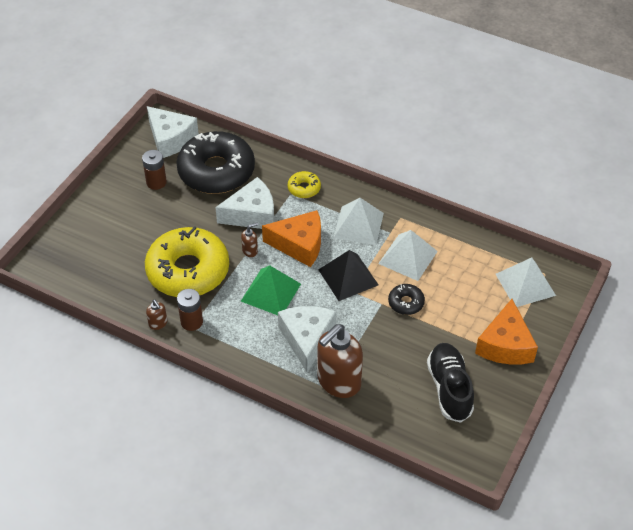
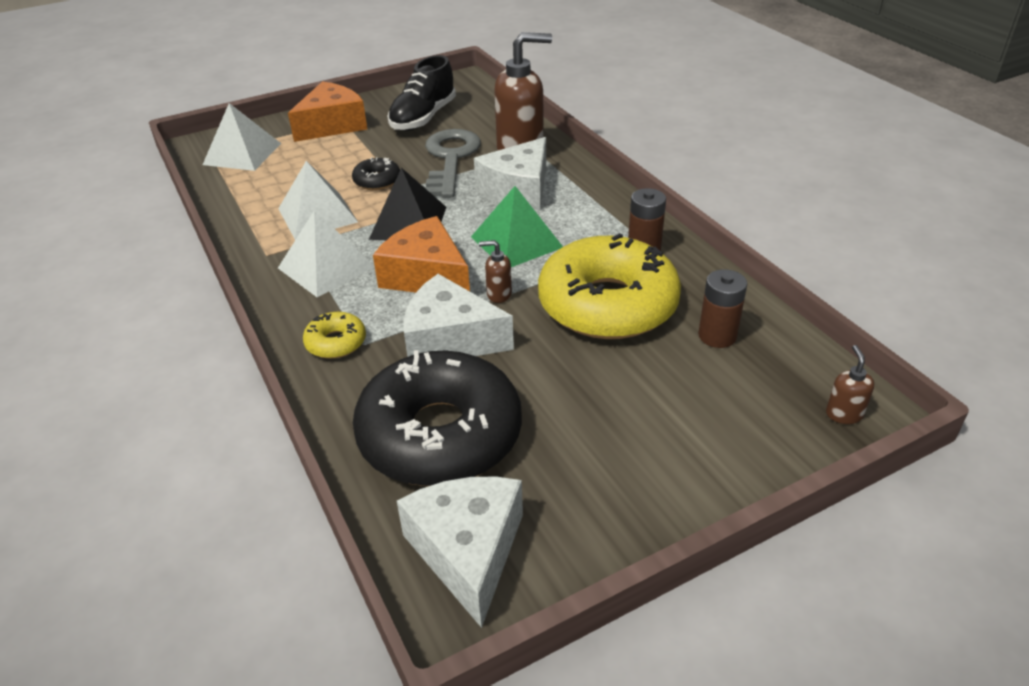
camera: 145 degrees left, 10 degrees down
brown battery [142,150,167,190] -> brown battery moved to [698,269,747,348]
brown soap dispenser [146,300,167,330] -> brown soap dispenser moved to [826,345,874,424]
none -> grey key [424,129,481,198]

